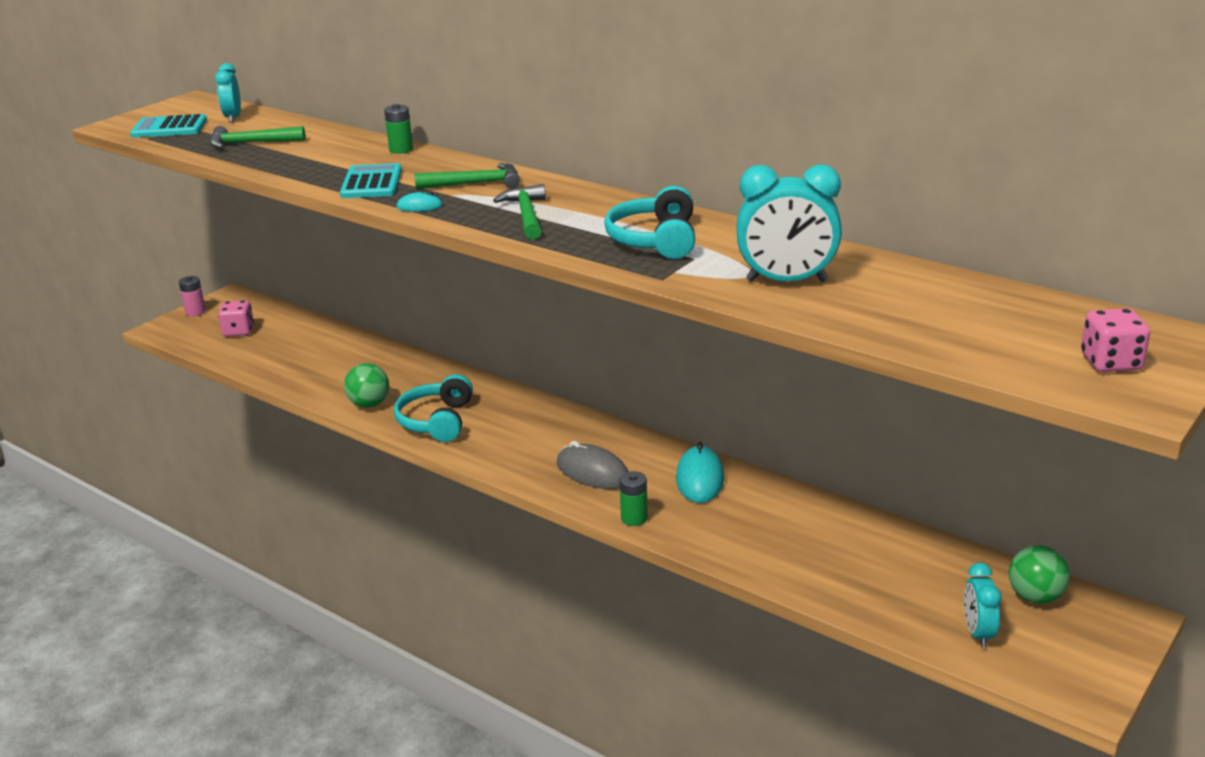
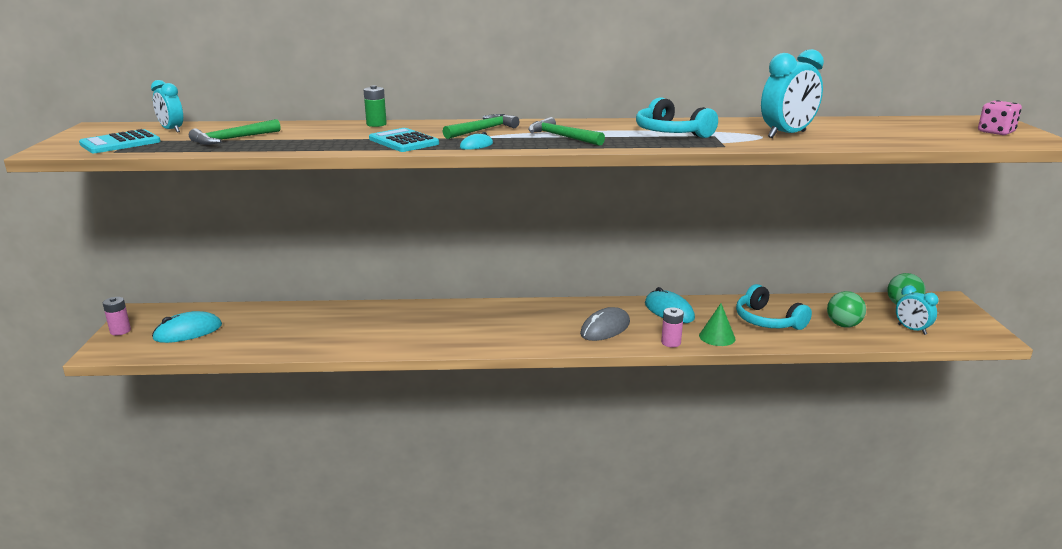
camera: 40 degrees left, 5 degrees down
pink dice [218,300,254,337] -> turquoise mouse [152,311,222,343]
green ball [344,363,389,408] -> green ball moved to [827,291,866,328]
turquoise headphones [394,374,473,442] -> turquoise headphones moved to [736,284,812,330]
grey mouse [557,441,629,489] -> grey mouse turned 45 degrees counterclockwise [580,307,630,341]
green battery [619,471,648,526] -> pink battery [661,307,684,347]
none -> green cone [699,303,735,346]

